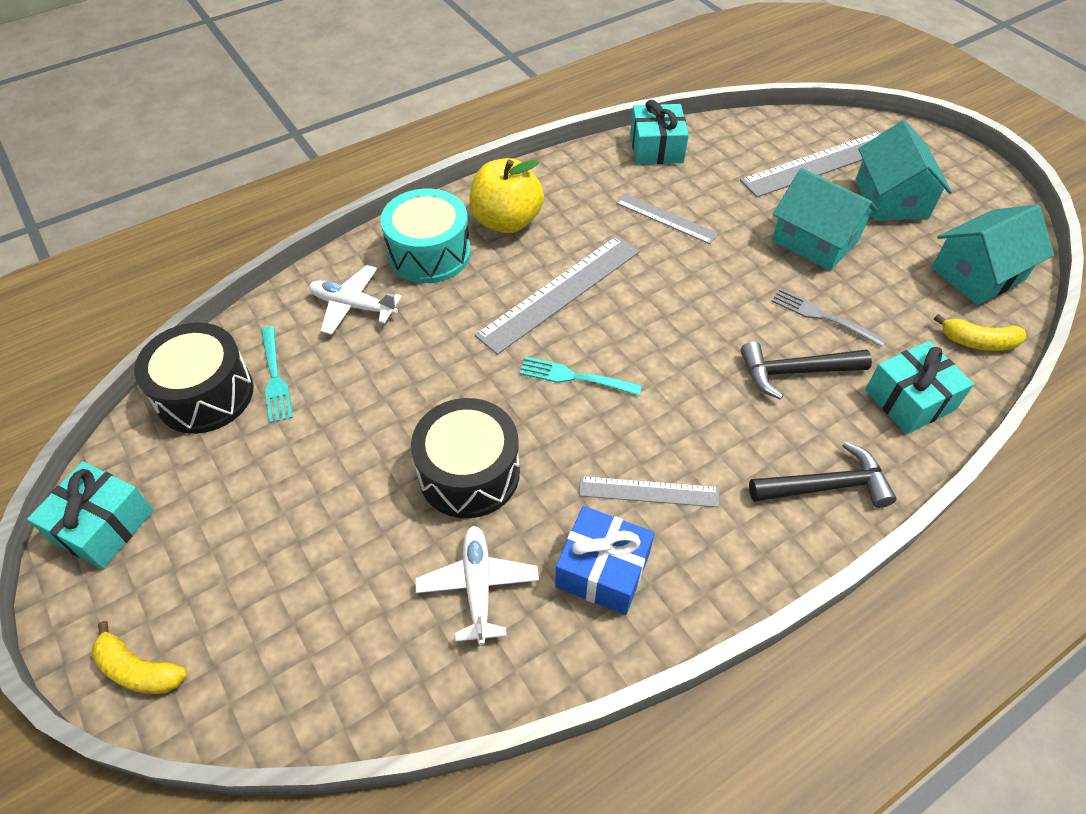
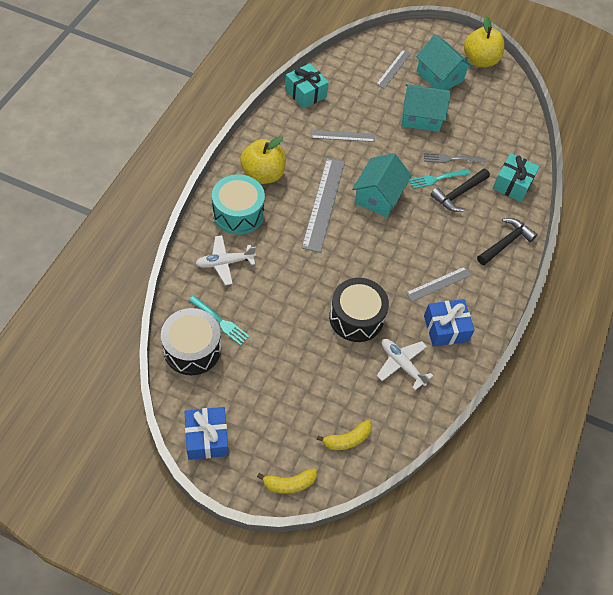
camera: 40 degrees left, 5 degrees up
turquoise gift [27,461,154,569] -> blue gift [185,407,228,460]
turquoise fork [519,357,642,396] -> turquoise fork moved to [409,169,470,189]
grey ruler [740,131,882,197] -> grey ruler [376,49,412,89], size x0.58
turquoise house [932,205,1054,305] -> turquoise house moved to [352,153,412,217]
yellow banana [934,314,1026,351] -> yellow banana moved to [316,420,372,450]
none -> yellow apple [464,16,505,67]

